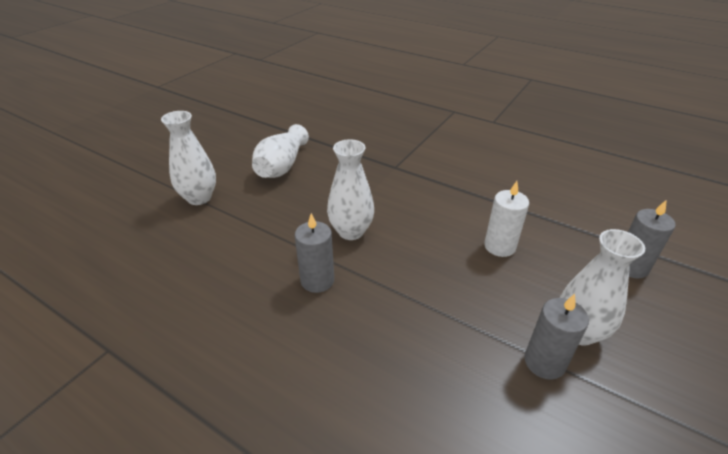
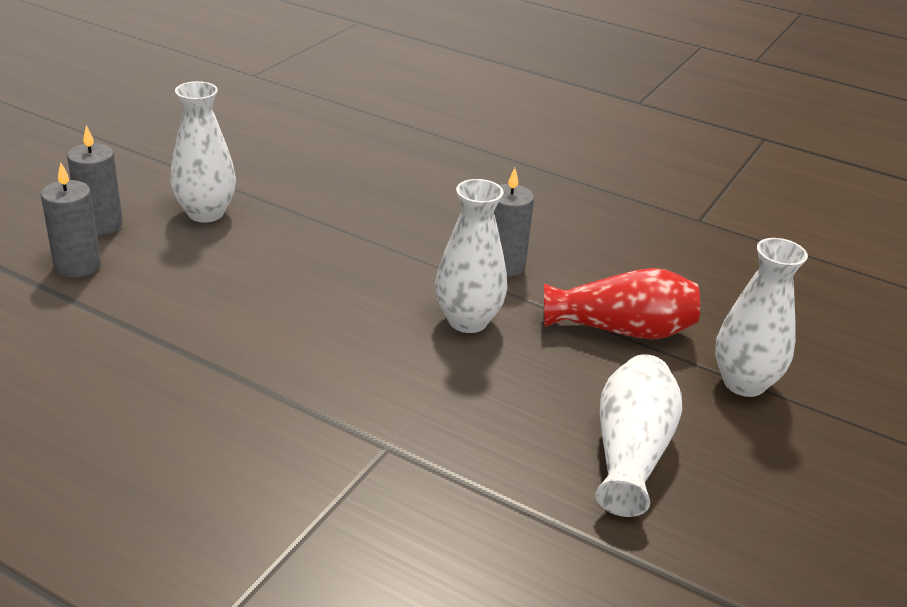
camera: 175 degrees right, 5 degrees down
white candle [484,181,529,257] -> none
grey candle [524,294,589,380] -> grey candle moved to [67,125,123,236]
none -> red vase [544,268,700,339]

